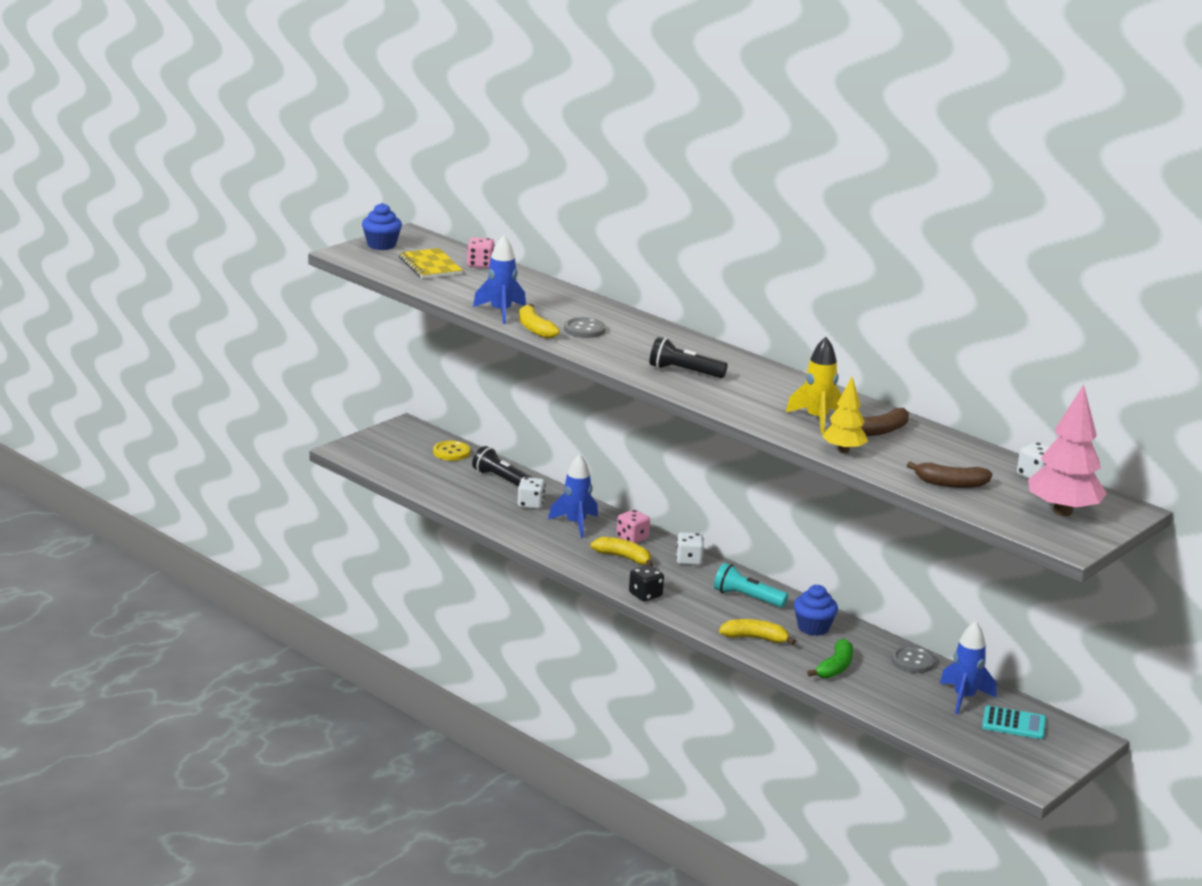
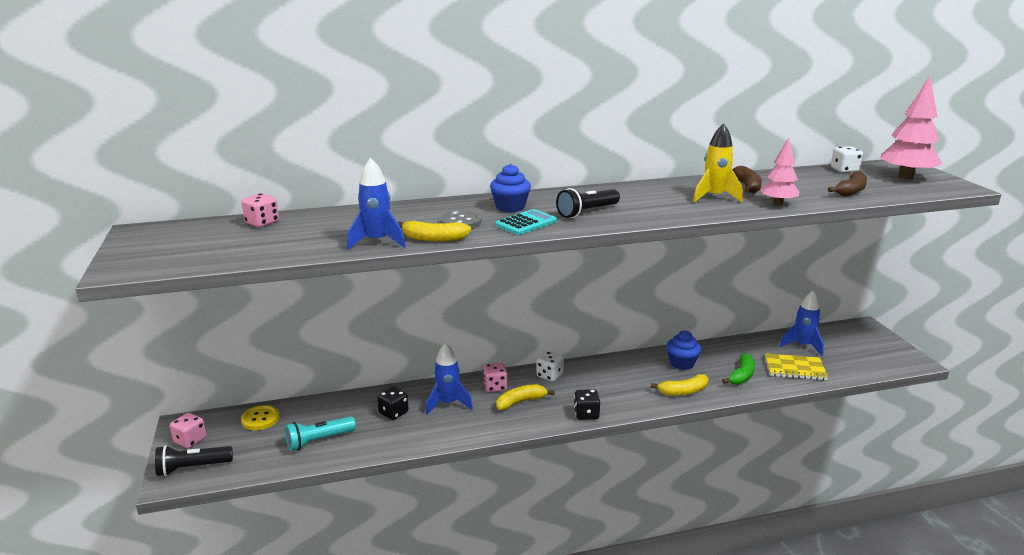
camera: 55 degrees left, 0 degrees up
blue cupcake [362,203,402,250] -> blue cupcake moved to [490,164,531,212]
yellow notebook [399,248,463,279] -> yellow notebook moved to [765,353,828,380]
black flashlight [472,446,533,486] -> black flashlight moved to [155,445,233,476]
white dice [518,477,545,509] -> black dice [377,386,409,420]
turquoise flashlight [714,563,788,608] -> turquoise flashlight moved to [285,416,356,451]
yellow banana [719,619,796,645] -> yellow banana turned 150 degrees counterclockwise [651,374,709,396]
green banana [807,638,853,678] -> green banana turned 60 degrees clockwise [722,353,755,385]
yellow tree [822,377,868,453] -> pink tree [760,138,799,205]
grey button [891,646,935,673] -> none
turquoise calculator [982,705,1046,739] -> turquoise calculator moved to [495,209,557,235]
none -> pink dice [170,413,207,448]

